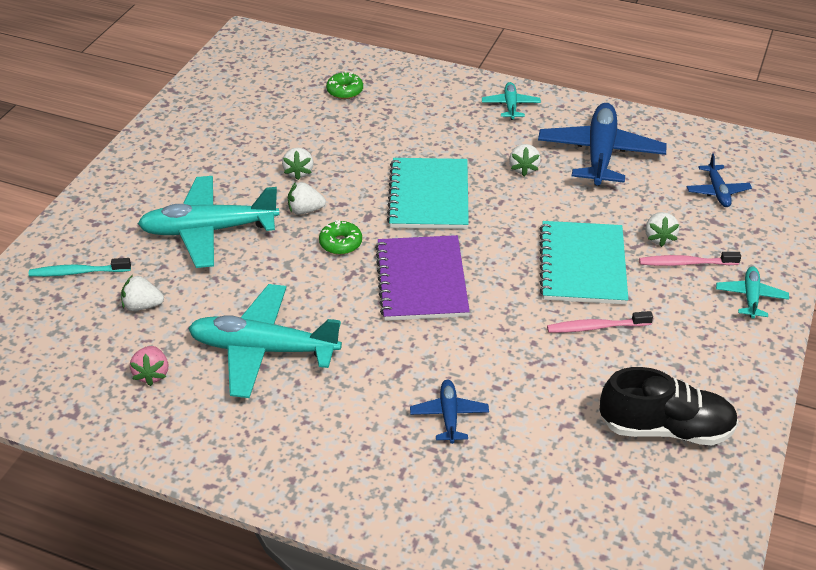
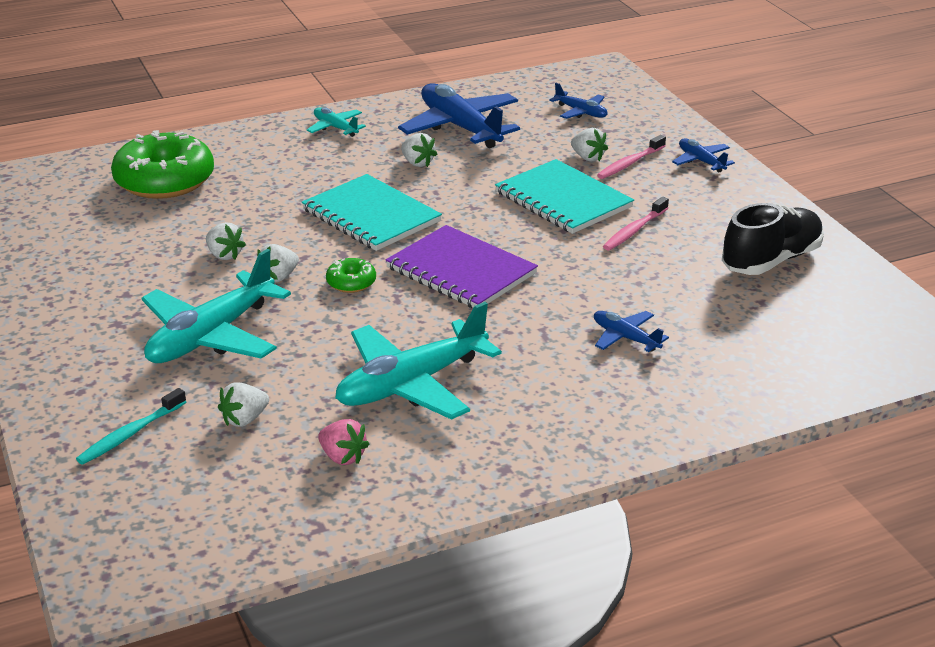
camera: 45 degrees left, 10 degrees down
green donut [326,71,363,99] -> green donut [111,130,214,199], size x2.25
turquoise plane [716,266,789,318] -> blue plane [672,138,735,173]

